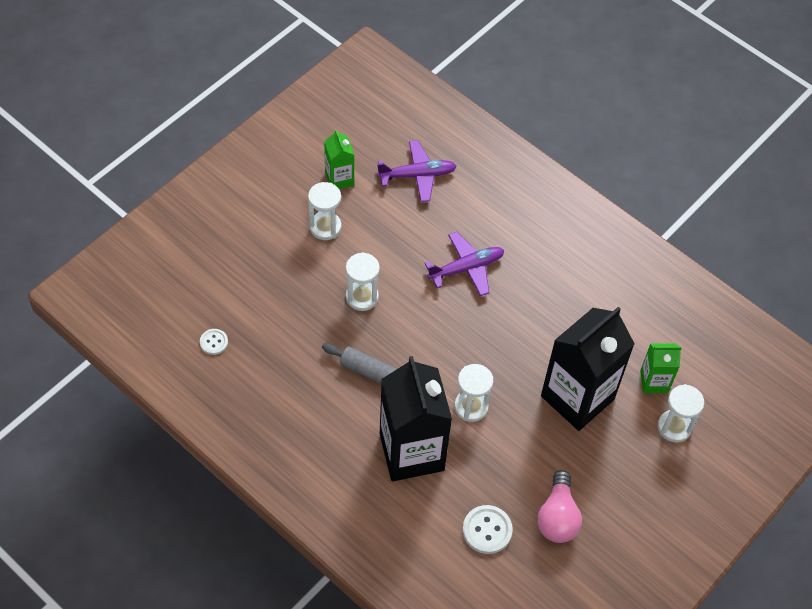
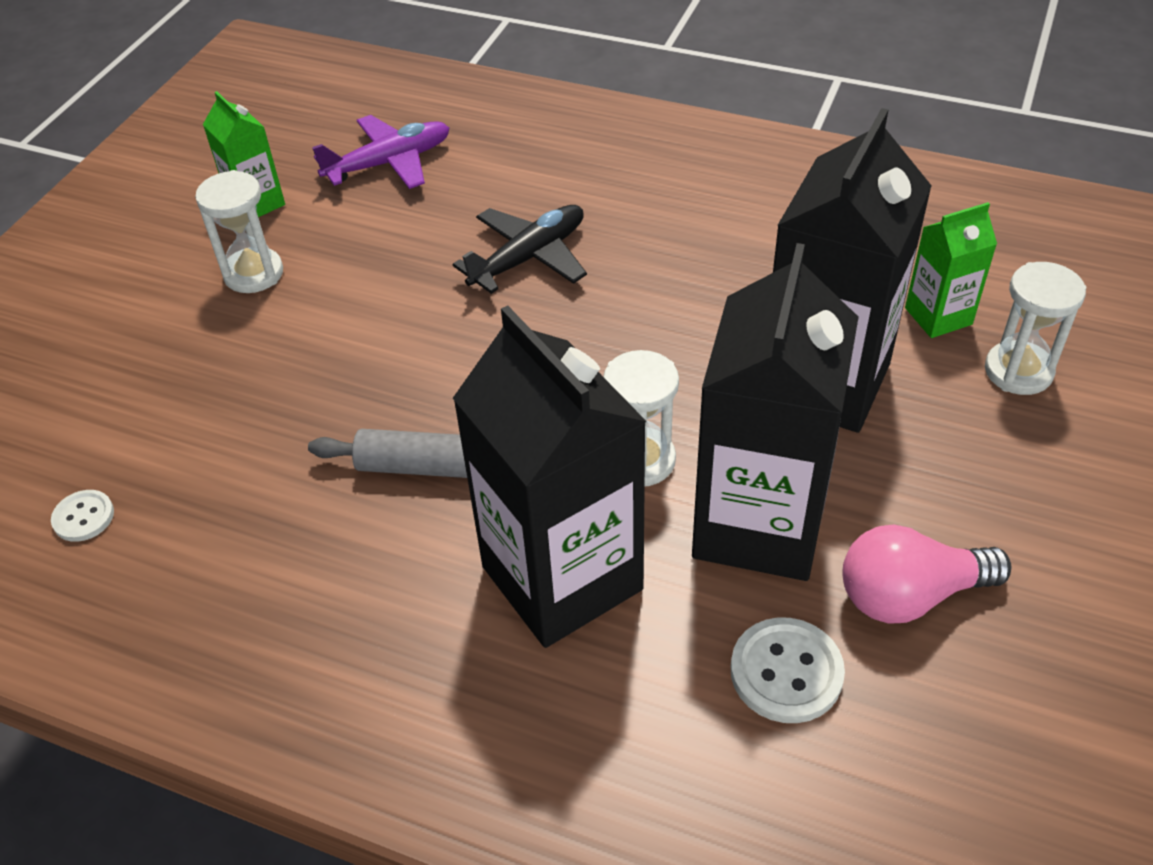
camera: 15 degrees left, 10 degrees down
white hourglass [346,252,380,311] -> none
purple plane [425,232,504,296] -> black plane [453,205,587,294]
pink light bulb [537,470,582,543] -> pink light bulb turned 90 degrees clockwise [843,524,1012,624]
none -> black carton [692,243,859,581]

